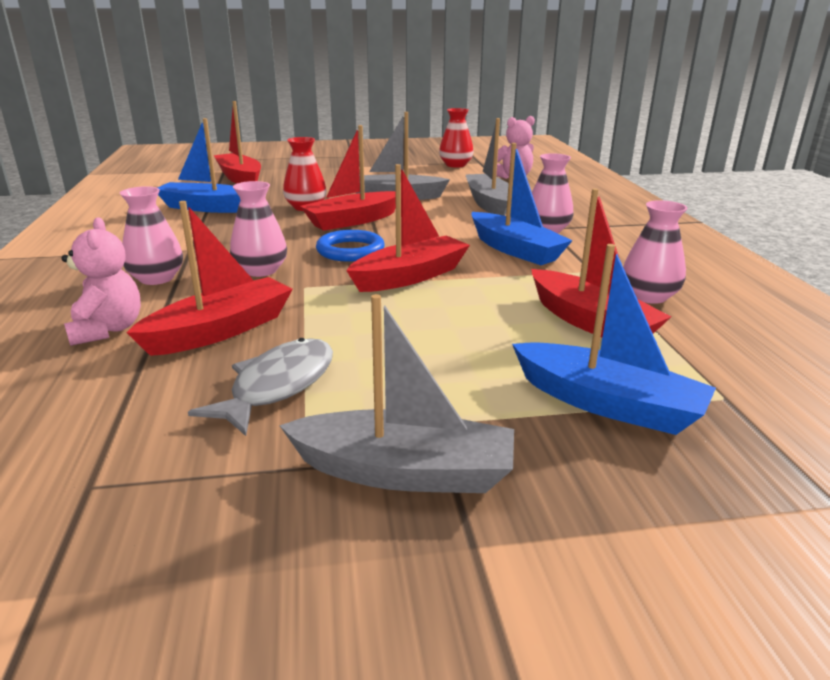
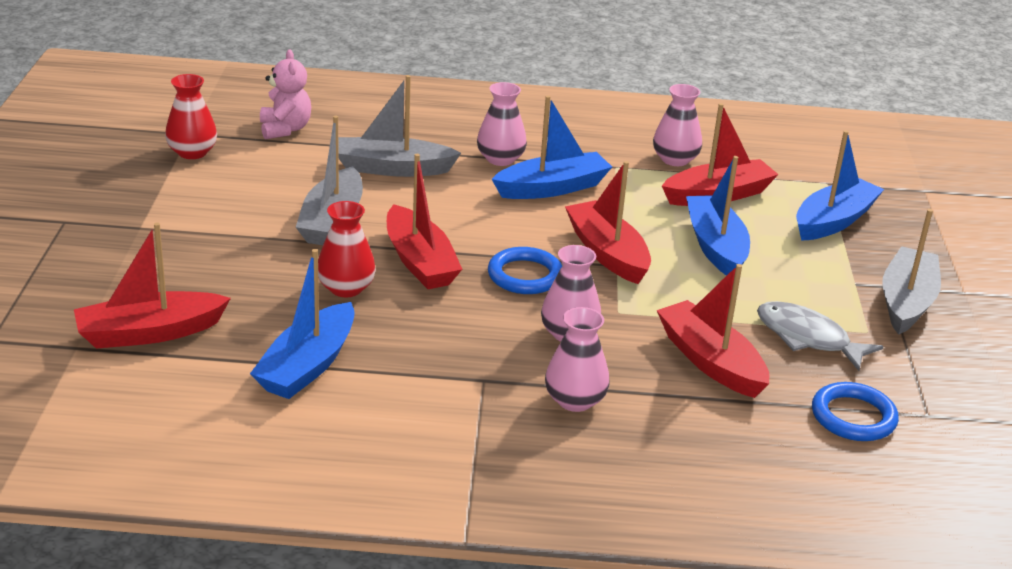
camera: 80 degrees left, 5 degrees up
pink teddy bear [61,217,141,346] -> none
none -> blue boat [686,156,750,275]
none -> blue ring [812,382,899,441]

